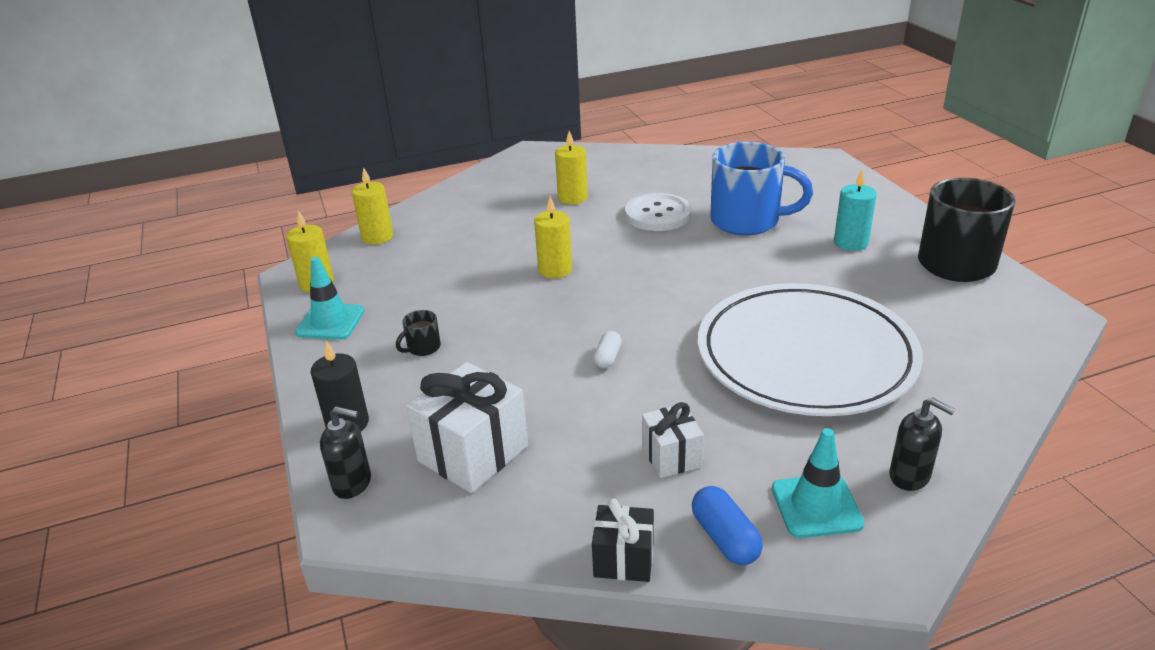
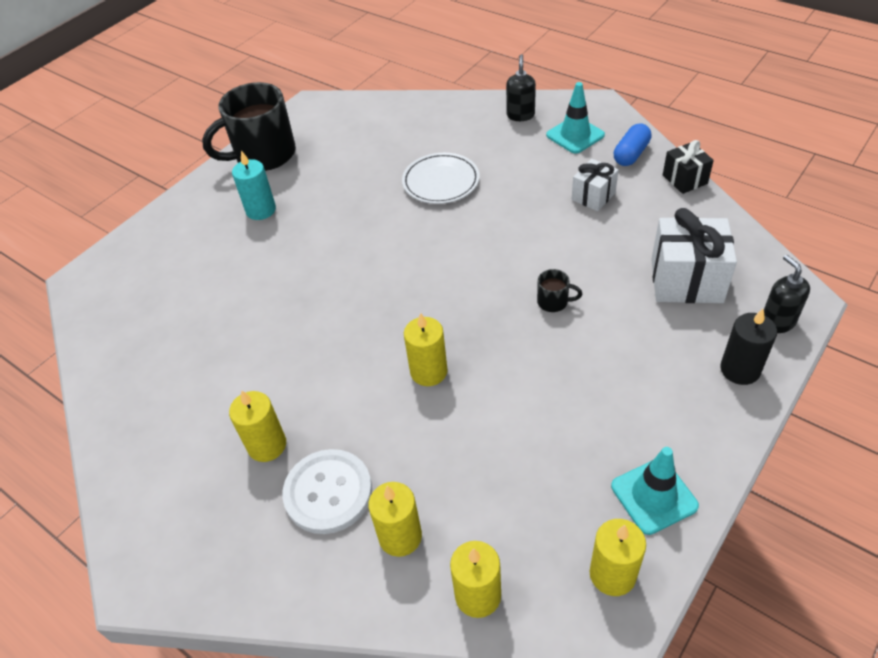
camera: 120 degrees left, 15 degrees up
black mug [396,310,441,356] -> black mug moved to [537,269,582,312]
white capsule [593,331,622,368] -> none
white button [625,193,692,231] -> white button moved to [282,449,372,534]
white plate [698,283,923,416] -> white plate [402,153,480,204], size x0.48
blue mug [710,142,813,235] -> none
none -> yellow candle [368,482,422,557]

